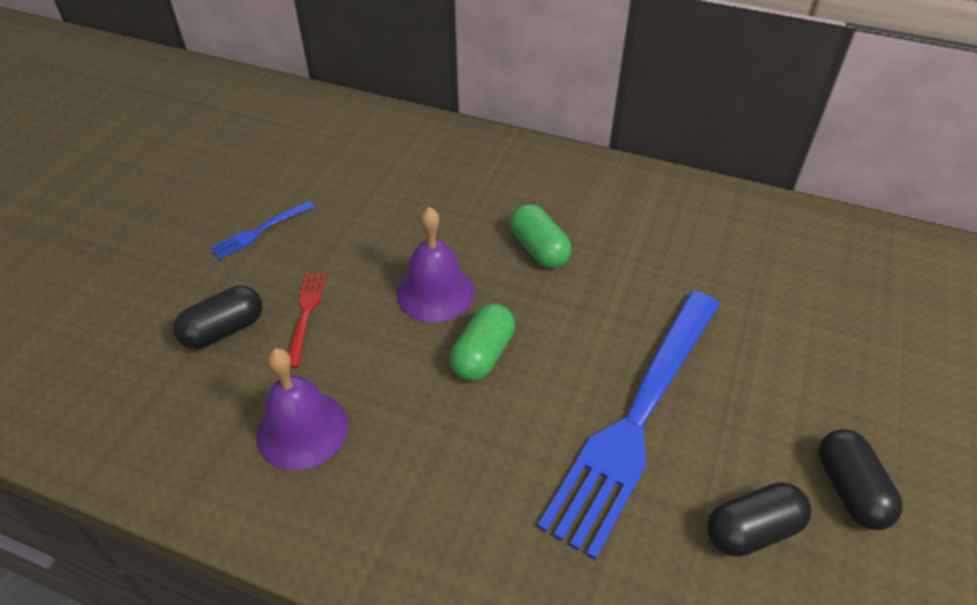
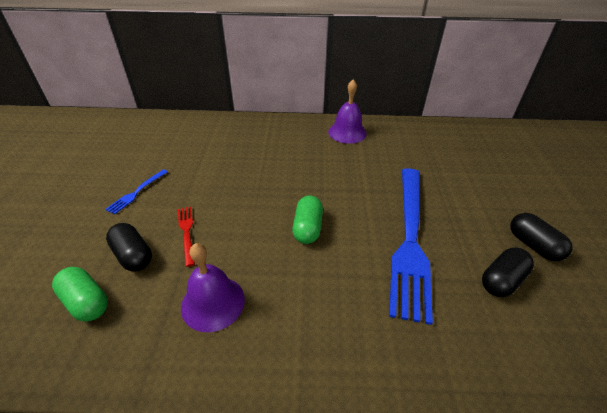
camera: 20 degrees left, 5 degrees down
black capsule [173,286,262,349] -> black capsule turned 75 degrees counterclockwise [106,223,152,272]
purple bell [396,207,475,323] -> purple bell moved to [328,79,367,144]
green capsule [510,204,572,268] -> green capsule moved to [52,267,108,322]

